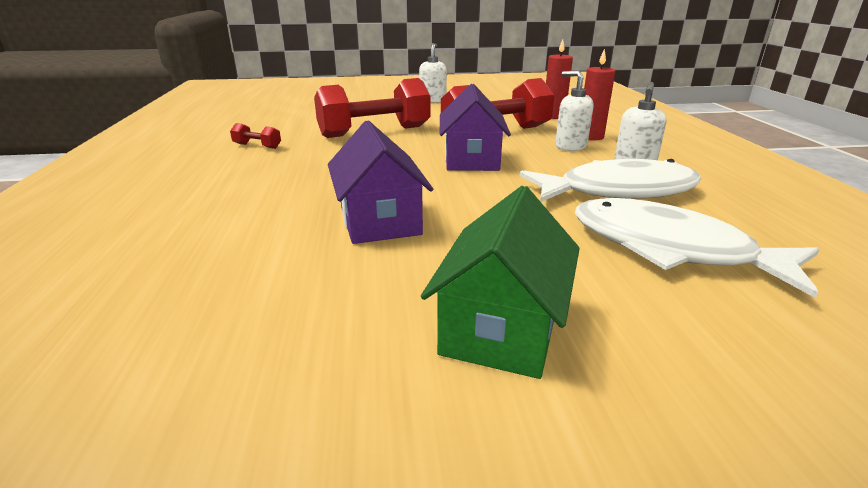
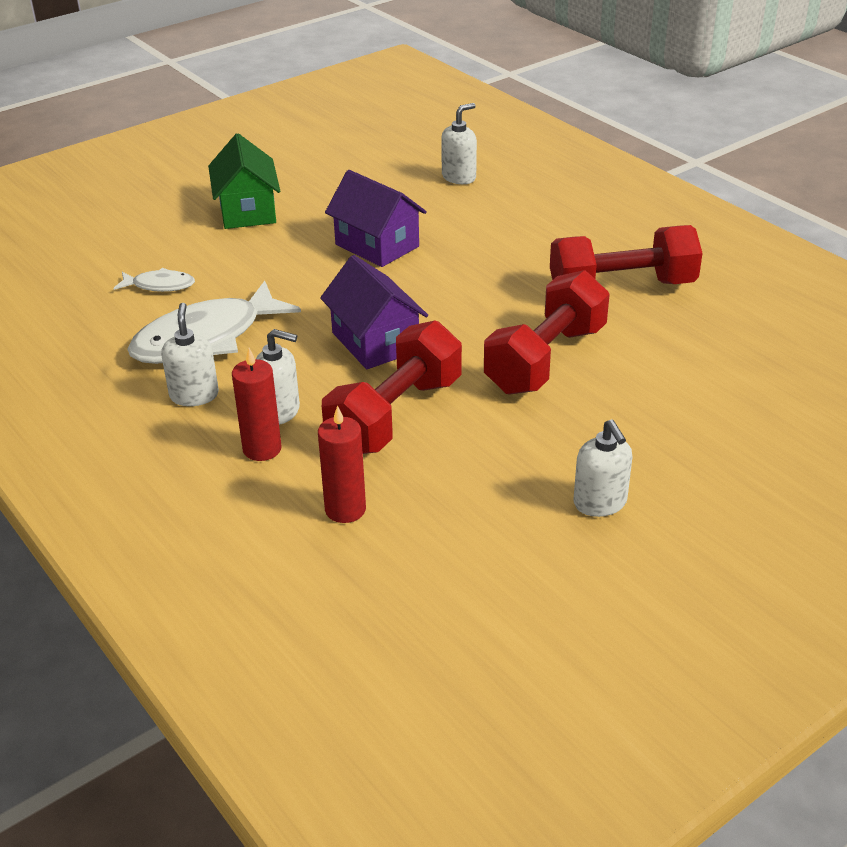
camera: 150 degrees right, 10 degrees up
red dumbbell [230,123,281,149] -> red dumbbell [550,225,703,284], size x2.45
white fish [575,198,819,298] -> white fish [114,268,195,292], size x0.48
none -> white soap dispenser [441,103,477,184]

